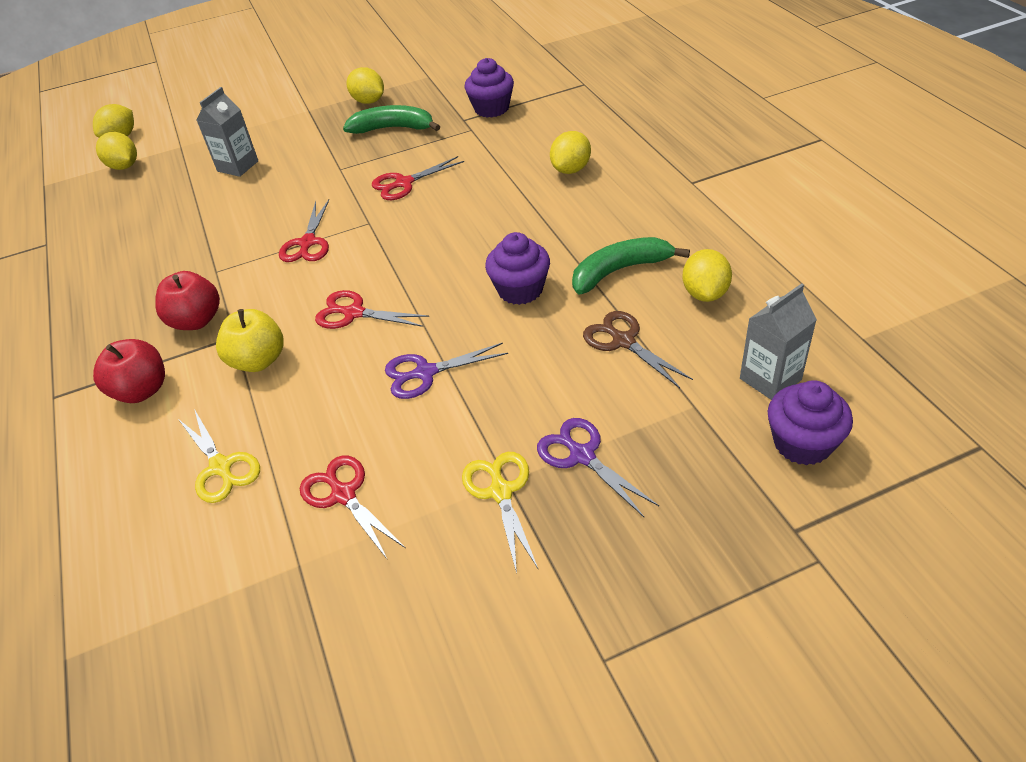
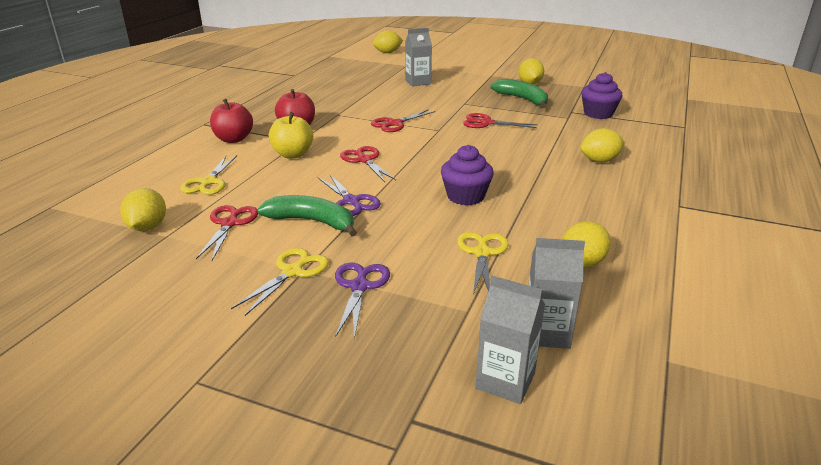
camera: 40 degrees right, 15 degrees down
yellow lemon [96,132,137,170] -> yellow lemon moved to [120,188,166,231]
purple scissors [385,343,508,399] -> purple scissors turned 150 degrees counterclockwise [318,173,381,216]
green banana [572,237,690,294] -> green banana moved to [257,195,357,237]
brown scissors [583,311,693,388] -> yellow scissors [457,232,509,294]
purple cupcake [768,380,853,465] -> grey carton [475,276,545,404]

